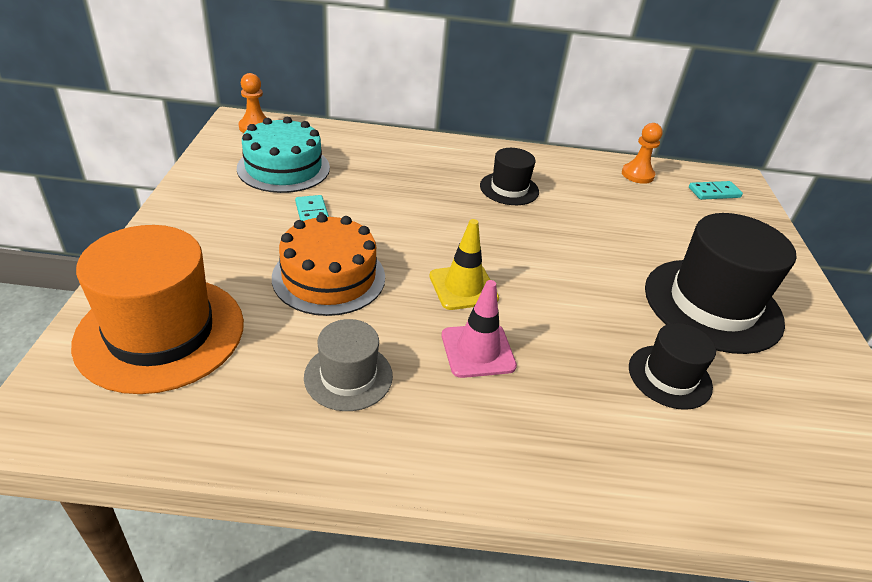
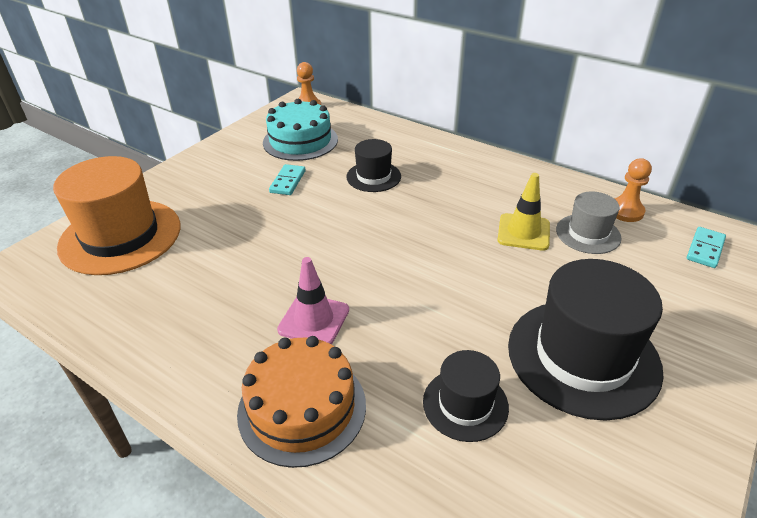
camera: 35 degrees right, 0 degrees up
orange cake [272,214,385,316] -> orange cake moved to [237,336,366,468]
grey hat [304,319,393,411] -> grey hat moved to [556,192,622,254]
yellow traffic cone [429,219,499,310] -> yellow traffic cone moved to [498,173,550,251]
black hat [480,148,539,205] -> black hat moved to [346,139,401,192]
turquoise domino [689,181,743,200] -> turquoise domino turned 75 degrees counterclockwise [687,227,726,268]

